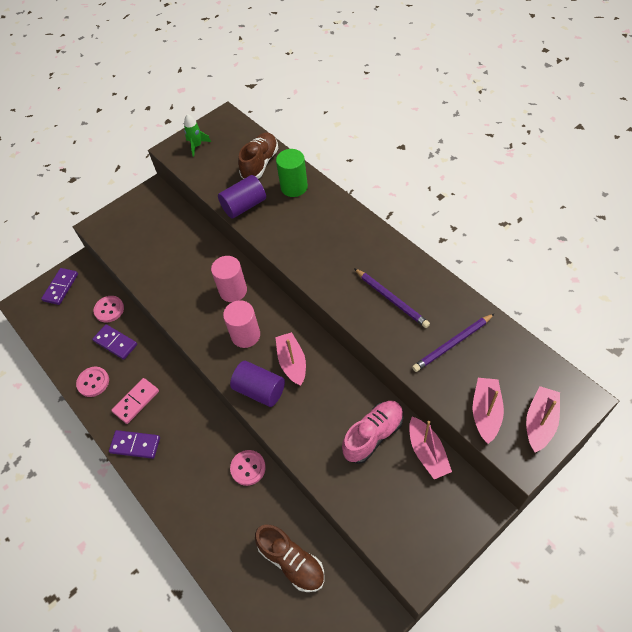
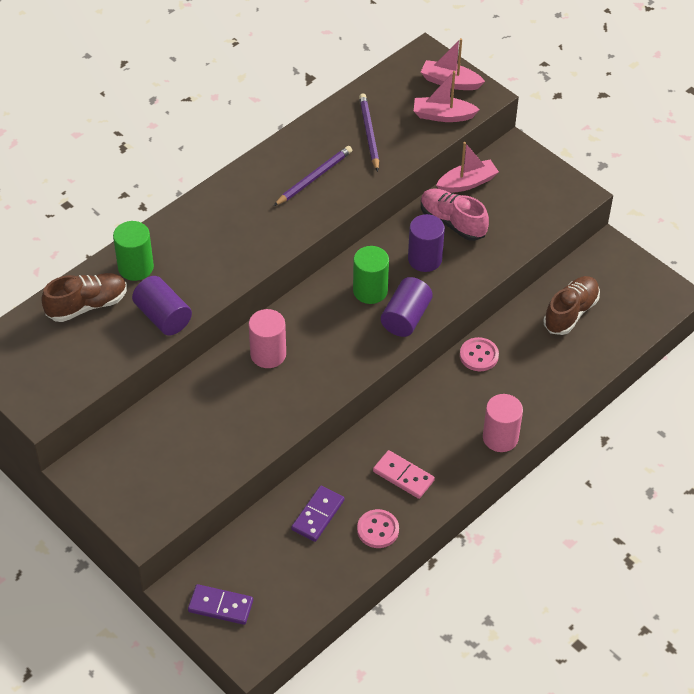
camera: 100 degrees left, 5 degrees down
pink button [93,296,124,323] -> none
purple domino [109,430,160,459] -> none
green rocket [184,114,211,157] -> none
pink cylinder [223,300,260,348] -> pink cylinder moved to [483,394,523,452]
brown shoe [238,133,278,179] -> brown shoe turned 135 degrees clockwise [41,273,127,322]
pink boat [275,332,306,386] -> green cylinder [353,246,389,304]
purple pencil [412,314,494,372] -> purple pencil turned 150 degrees counterclockwise [359,93,379,172]
none -> purple cylinder [408,214,445,272]

